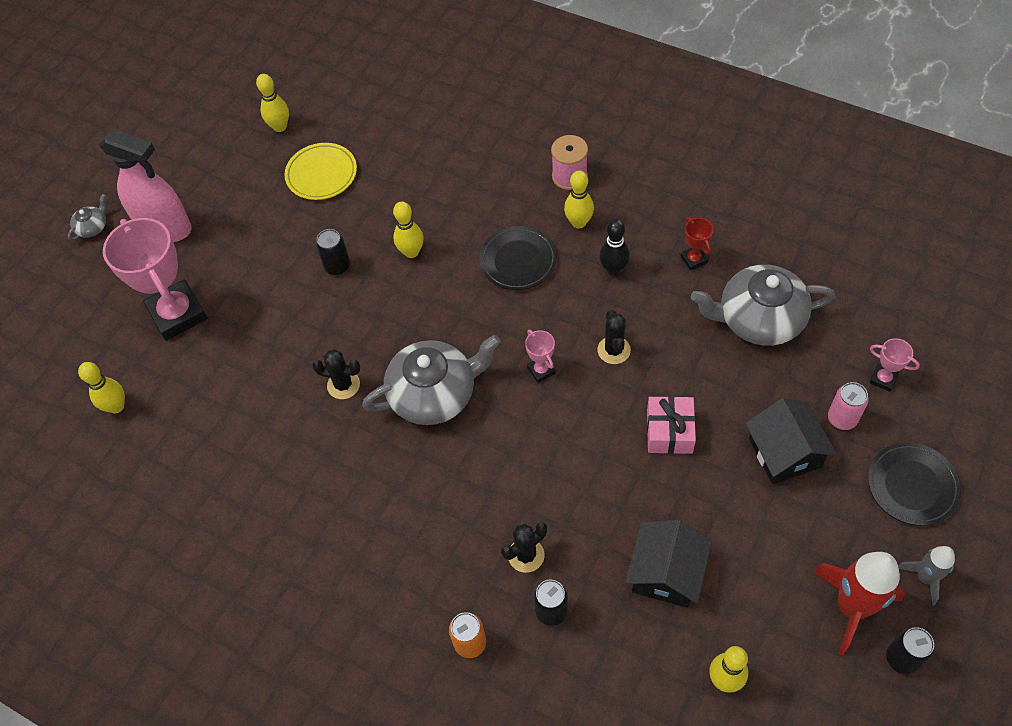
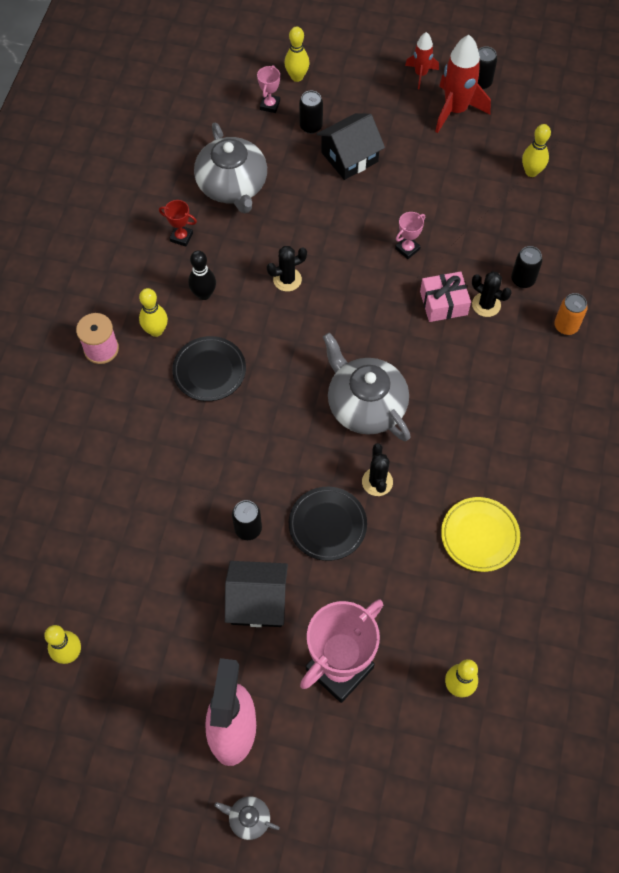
camera: 110 degrees left, 5 degrees up
yellow plate [284,143,357,200] -> yellow plate moved to [441,497,520,572]
yellow bowling pin [393,201,423,258] -> yellow bowling pin moved to [285,26,309,82]
pink trophy [525,330,556,383] -> pink trophy moved to [395,212,425,259]
black house [625,520,712,608] -> black house moved to [225,561,288,627]
pink gift [647,396,696,454] -> pink gift moved to [420,272,471,322]
red trophy [681,217,713,271] -> red trophy turned 60 degrees clockwise [159,200,197,246]
pink can [828,382,868,430] -> black can [299,90,323,134]
black plate [868,443,961,526] -> black plate moved to [289,487,367,561]
grey rocket [898,546,955,606] -> red rocket [405,32,439,89]

